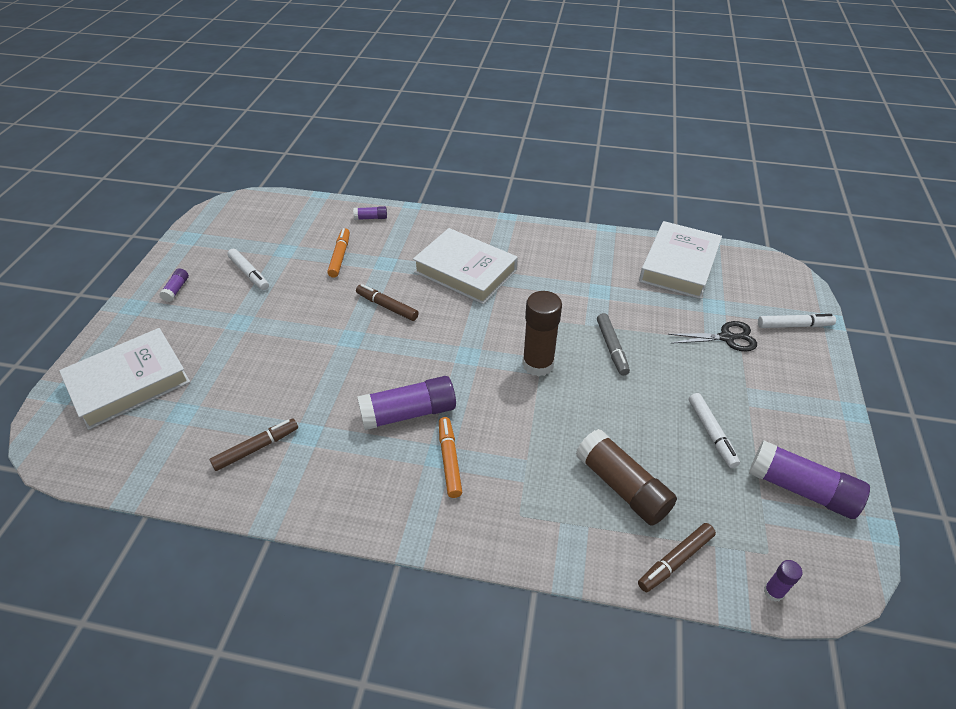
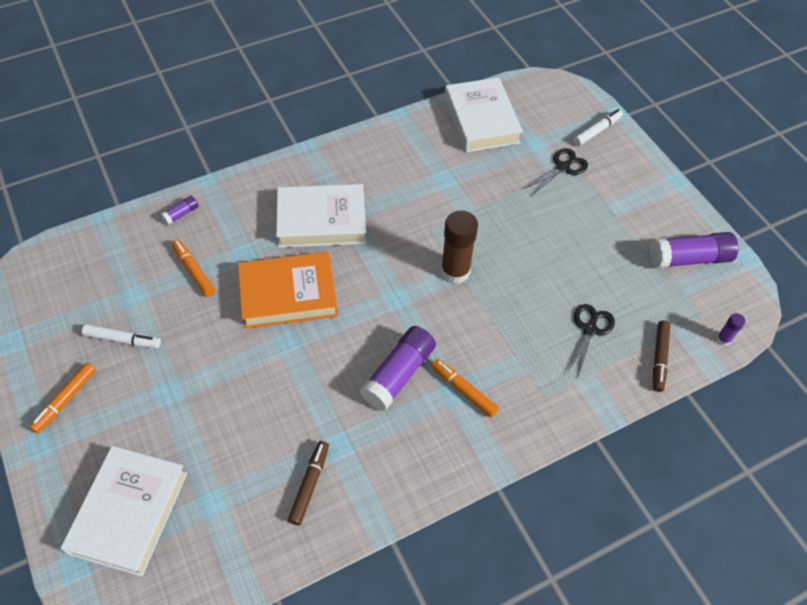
camera: 40 degrees left, 10 degrees up
purple glue stick [159,268,189,302] -> orange marker [29,363,96,433]
brown marker [356,284,419,321] -> orange book [238,252,338,329]
brown glue stick [576,429,677,526] -> black scissors [567,304,615,377]
grey marker [597,313,630,375] -> none
white marker [689,393,740,468] -> none

